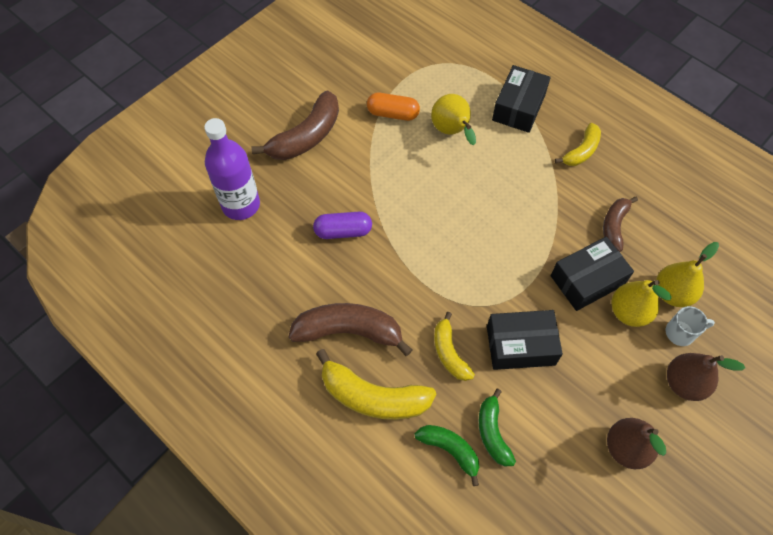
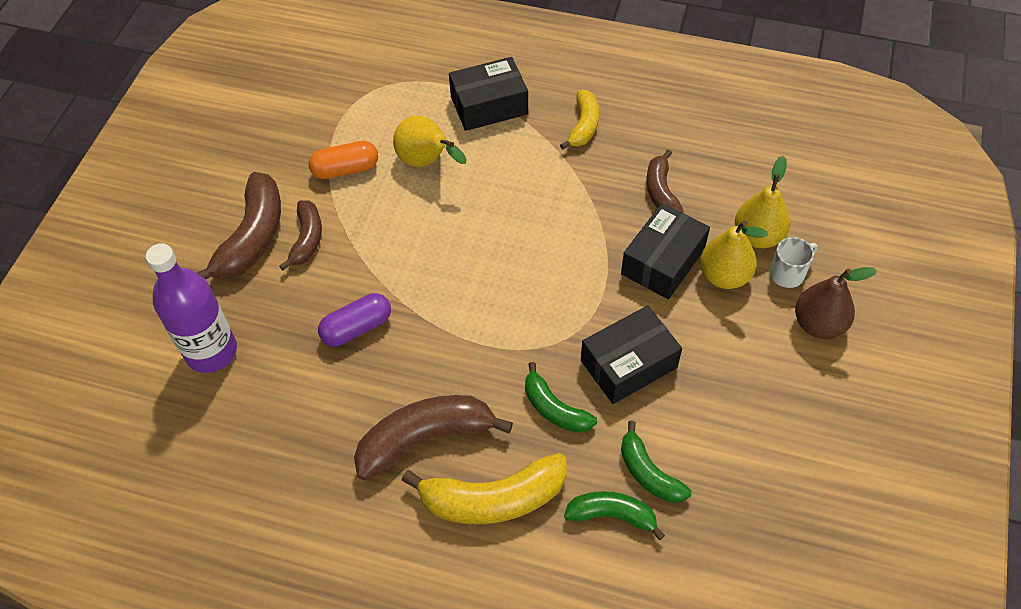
camera: 25 degrees left, 5 degrees down
yellow banana [434,312,475,381] -> green banana [525,362,597,433]
black box [492,65,551,133] -> black box turned 75 degrees clockwise [449,57,528,131]
brown pear [607,418,666,469] -> none
none -> brown banana [279,200,322,270]

